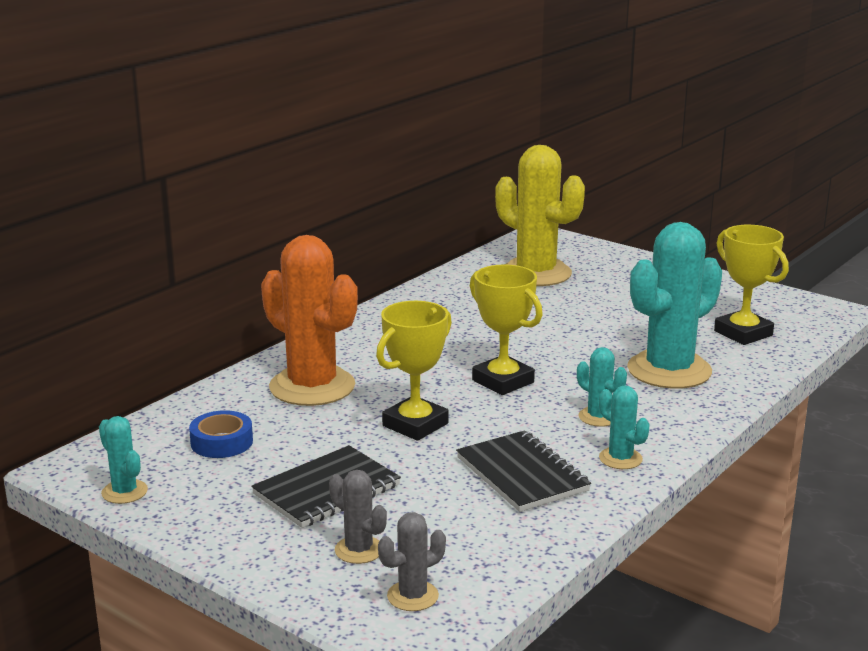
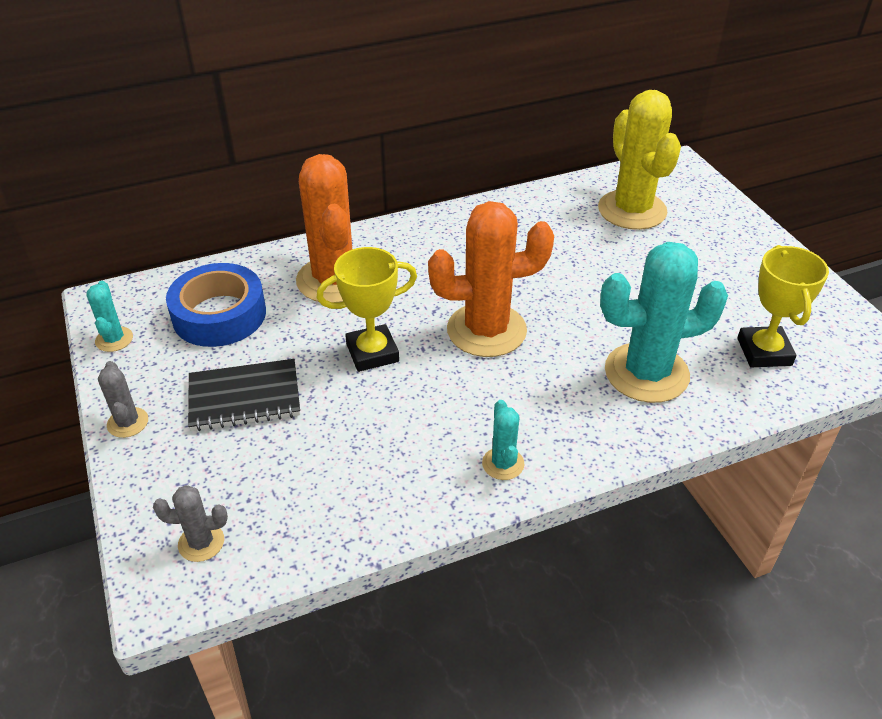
camera: 30 degrees right, 20 degrees up
blue tape [189,410,253,458] -> blue tape [166,263,266,347], size x1.78
grey cactus [329,470,387,564] -> grey cactus moved to [98,361,148,438]
black notebook [456,430,591,512] -> none
yellow trophy [470,264,543,395] -> orange cactus [428,201,554,357]
turquoise cactus [577,347,627,427] -> none

